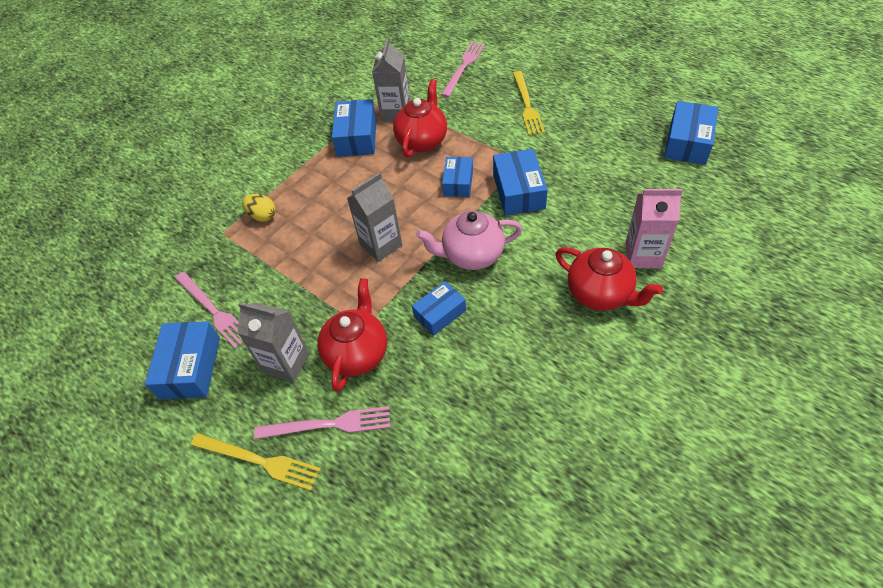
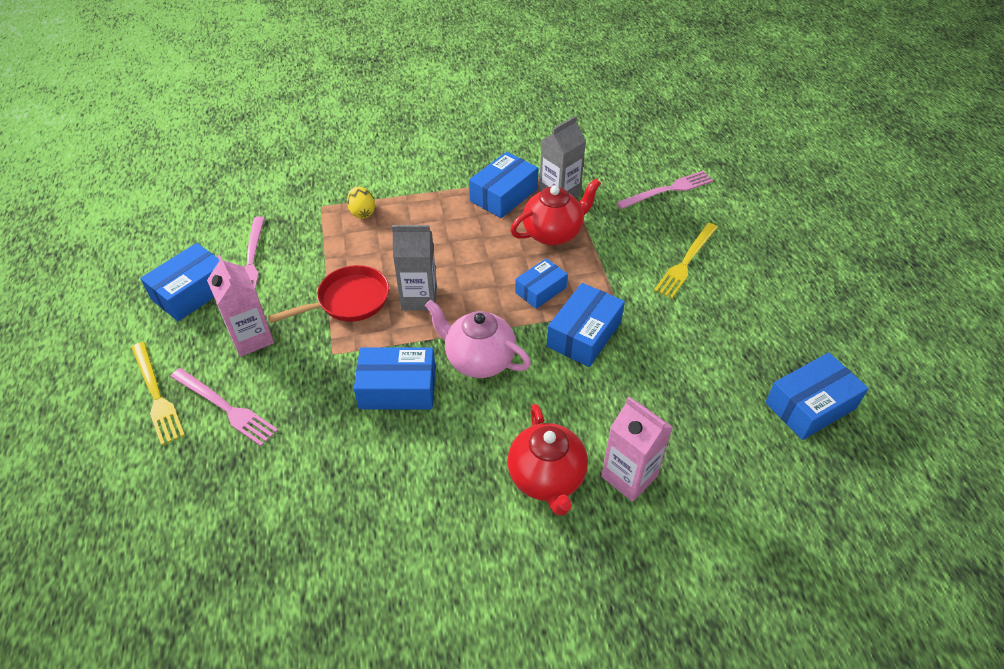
camera: 35 degrees right, 5 degrees down
grey carton [238,302,309,382] -> pink carton [207,255,274,357]
red teapot [317,278,387,392] -> none
blue box [412,281,466,336] -> blue box [354,347,436,409], size x1.52
none -> red pan [268,265,389,323]

